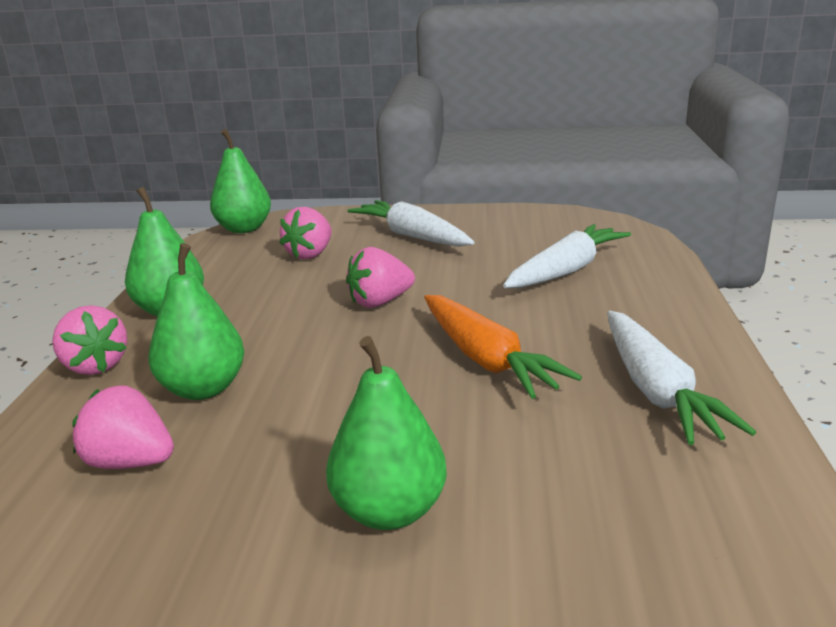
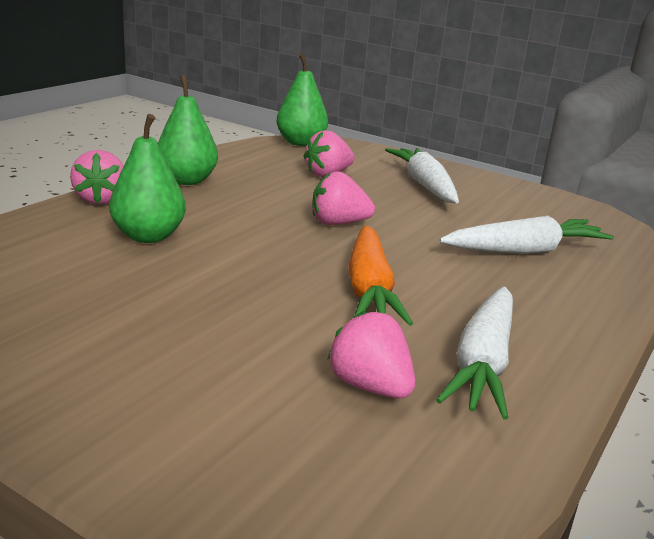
camera: 25 degrees right, 0 degrees up
pink strawberry [72,385,174,469] -> pink strawberry moved to [327,310,415,398]
green pear [326,336,447,530] -> none

